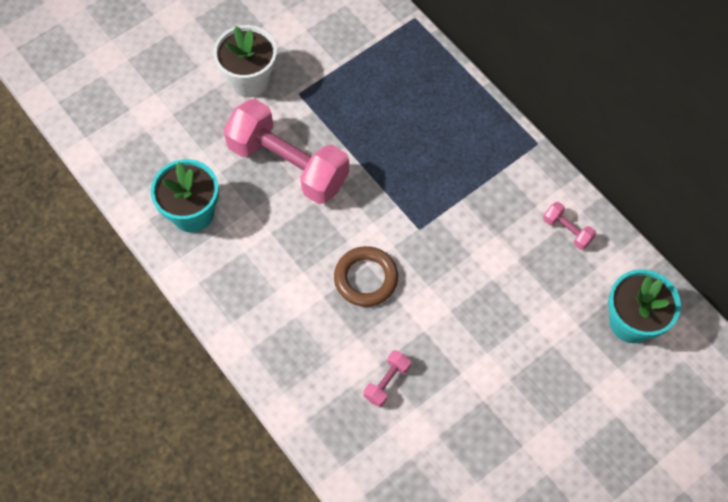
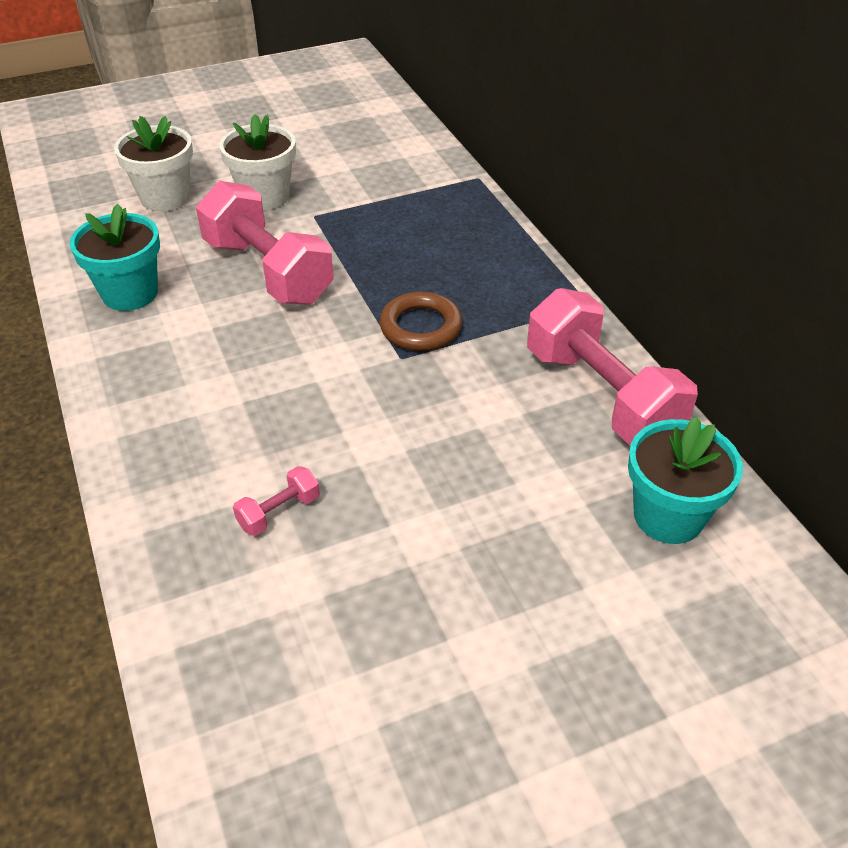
camera: 15 degrees right, 20 degrees down
brown ring [334,246,398,307] -> brown ring moved to [379,292,463,351]
pink dumbbell [543,202,596,250] -> pink dumbbell [527,288,698,446], size x2.42
none -> white flower pot [114,116,193,212]

